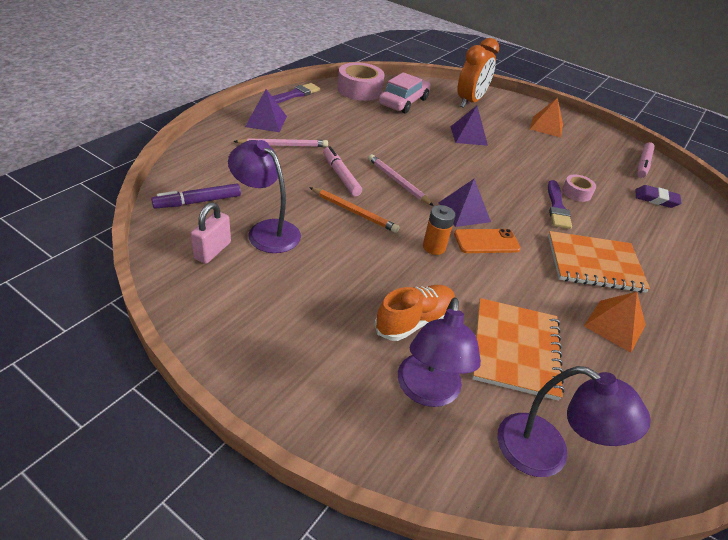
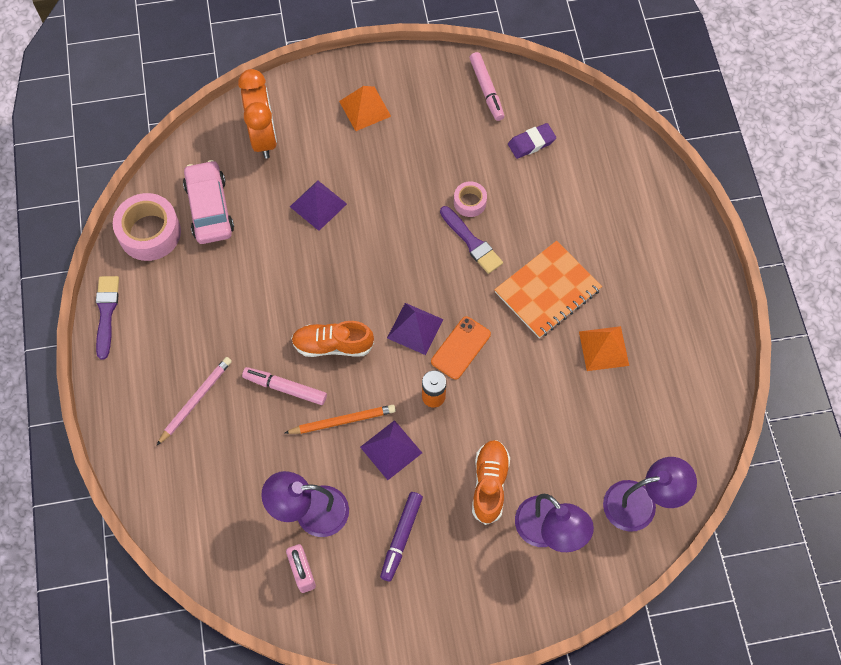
camera: 40 degrees left, 25 degrees up
purple marker [151,183,241,208] -> purple marker moved to [380,492,423,582]
purple pyramid [245,89,287,132] -> purple pyramid moved to [360,420,422,480]
pink pencil [368,154,434,206] -> orange shoe [291,321,374,357]
orange notebook [472,298,565,401] -> none

